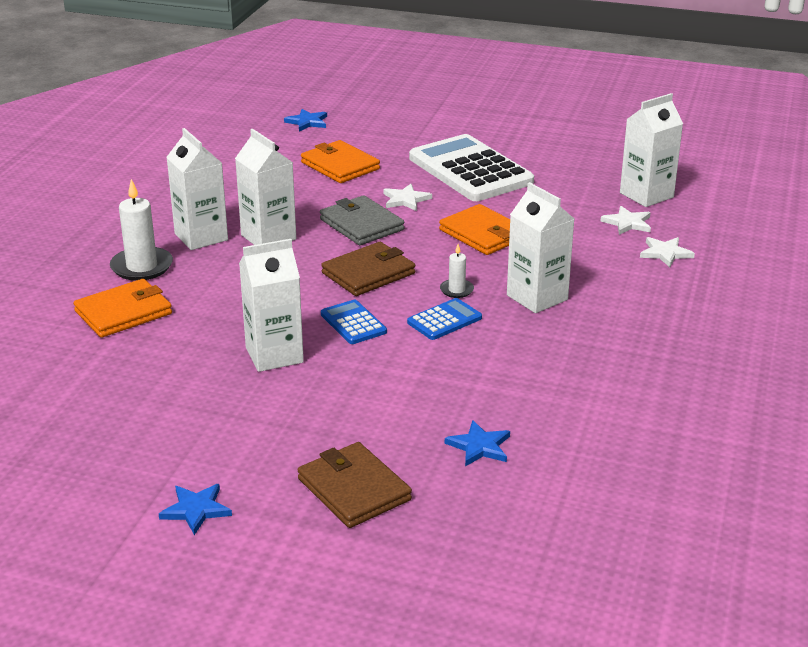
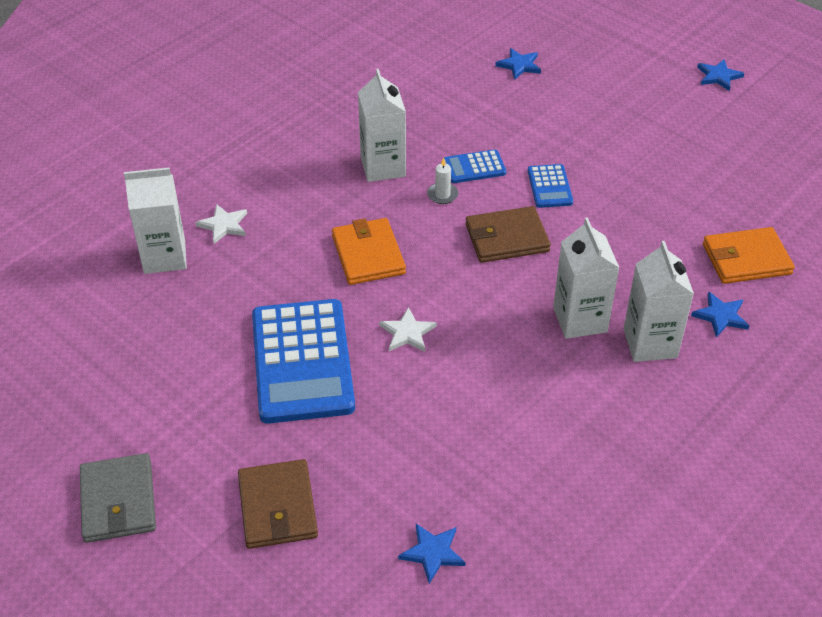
camera: 155 degrees left, 15 degrees up
white candle [110,179,173,281] -> blue star [691,291,749,337]
white carton [239,239,304,372] -> none
brown wallet [298,442,412,528] -> brown wallet moved to [238,459,318,549]
orange wallet [301,140,380,183] -> none
grey wallet [320,195,404,245] -> grey wallet moved to [80,453,156,543]
white calculator [409,134,534,201] -> blue calculator [252,299,355,424]
white star [640,237,695,267] -> none

